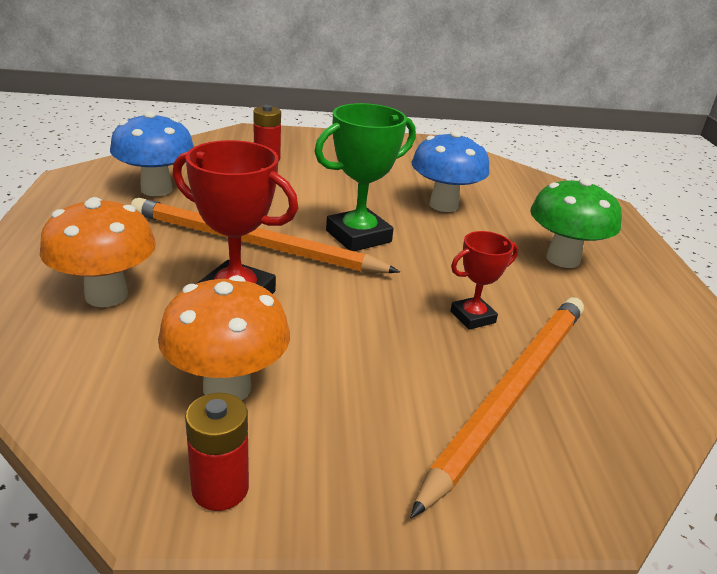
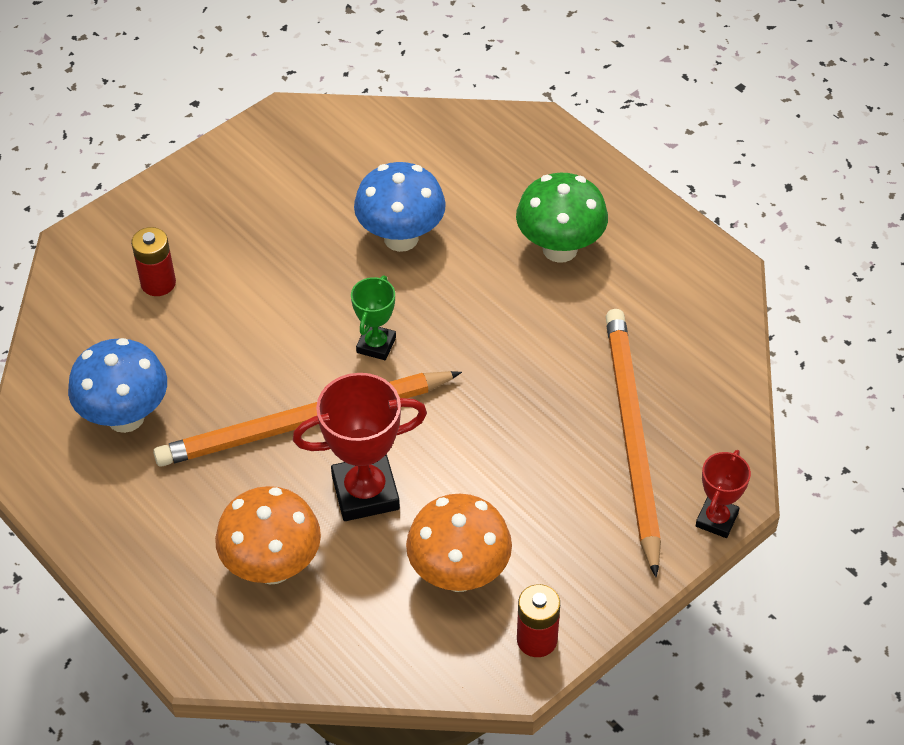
camera: 35 degrees left, 20 degrees up
green trophy [314,103,416,251] -> green trophy [351,276,396,360], size x0.58
red trophy [450,231,518,330] -> red trophy moved to [696,450,751,538]

